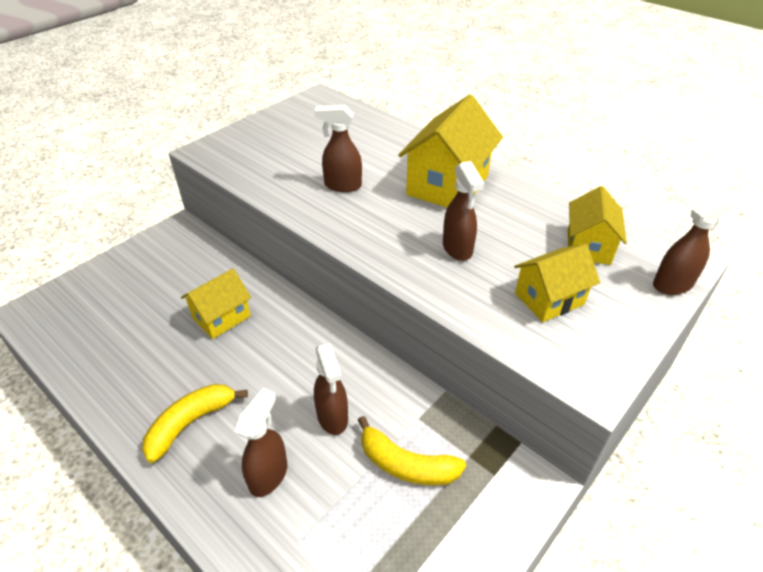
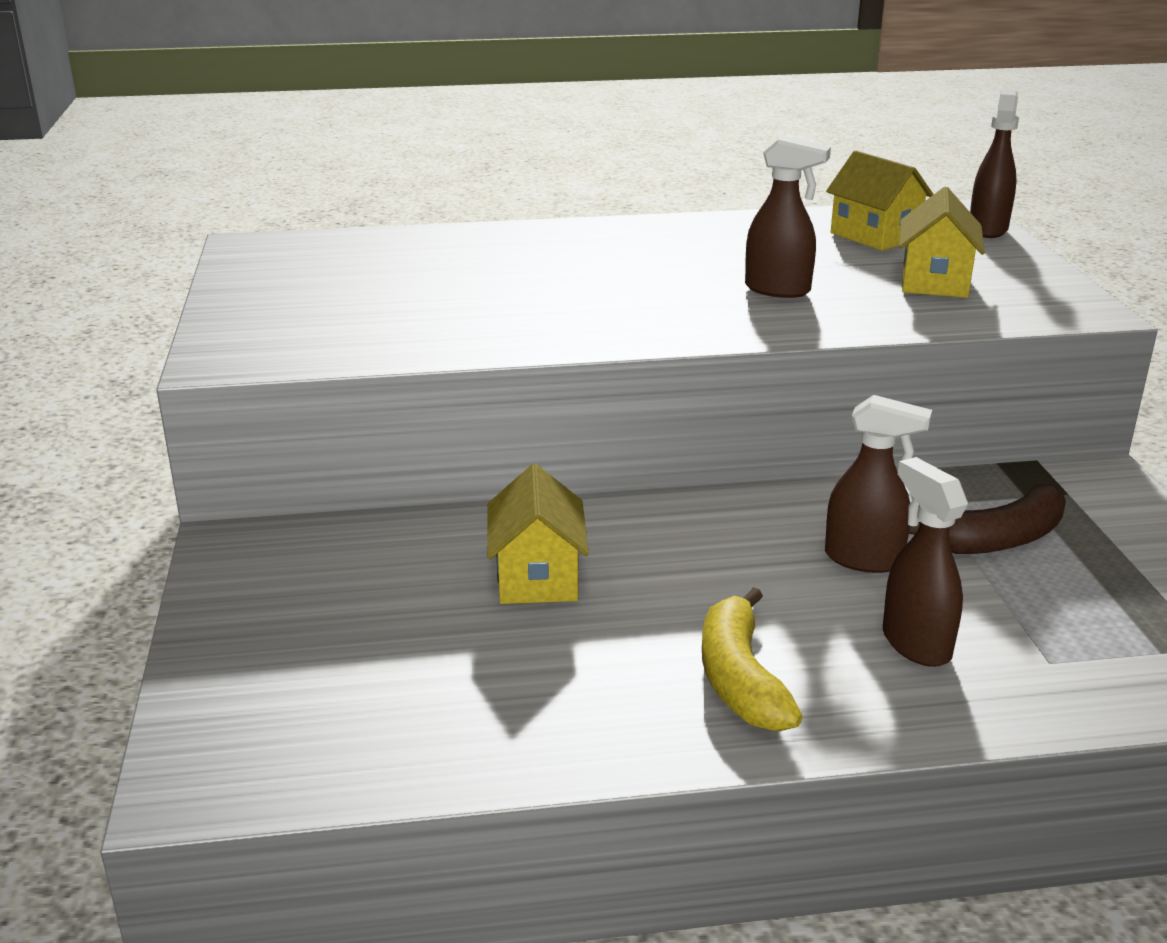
camera: 50 degrees left, 15 degrees down
brown spray bottle [314,105,362,192] -> none
yellow banana [358,416,466,485] -> brown banana [909,484,1066,554]
yellow house [398,94,503,208] -> none

